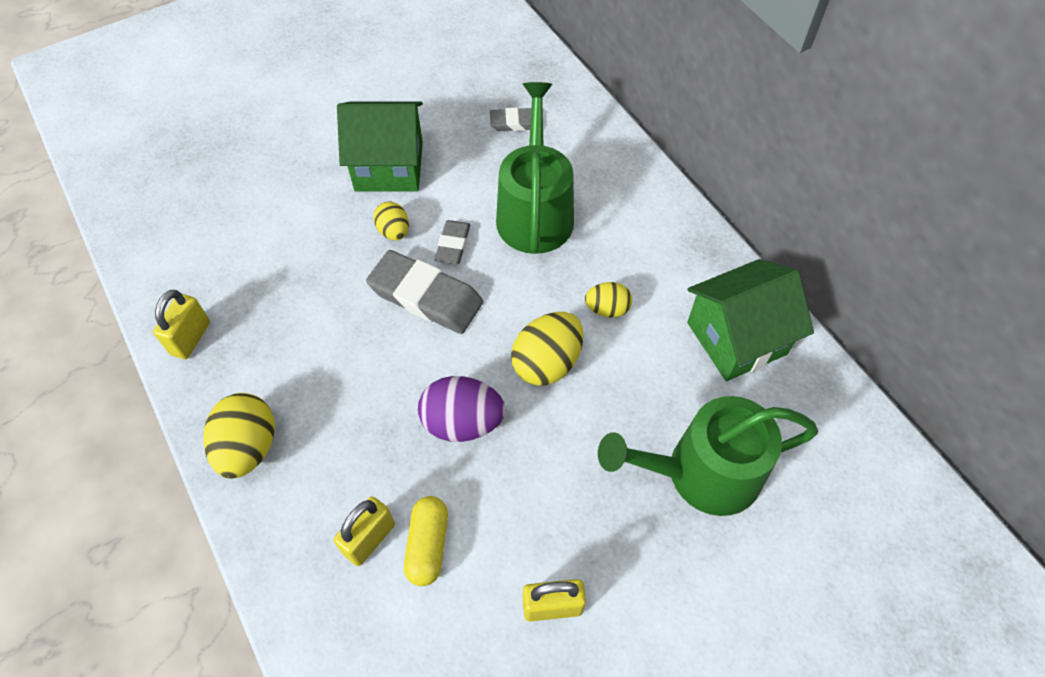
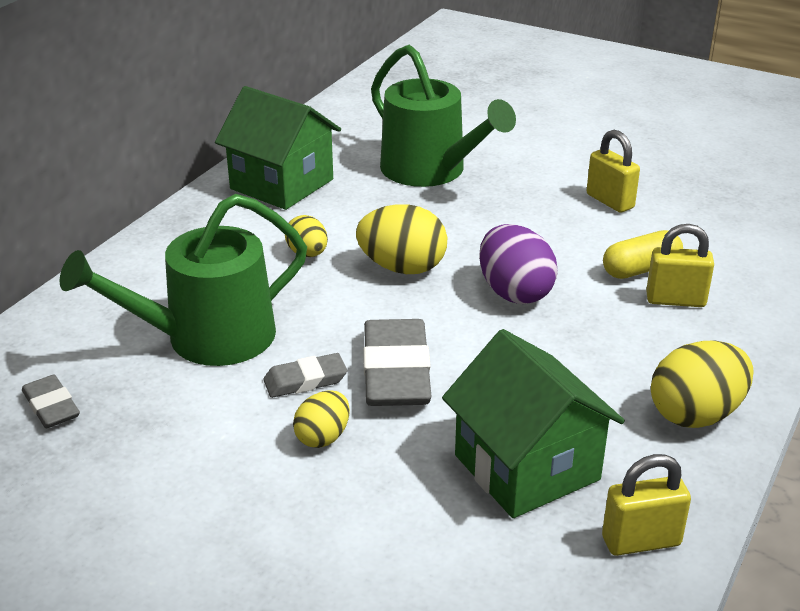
camera: 120 degrees left, 25 degrees down
green house [337,102,423,192] -> green house moved to [442,329,625,518]

